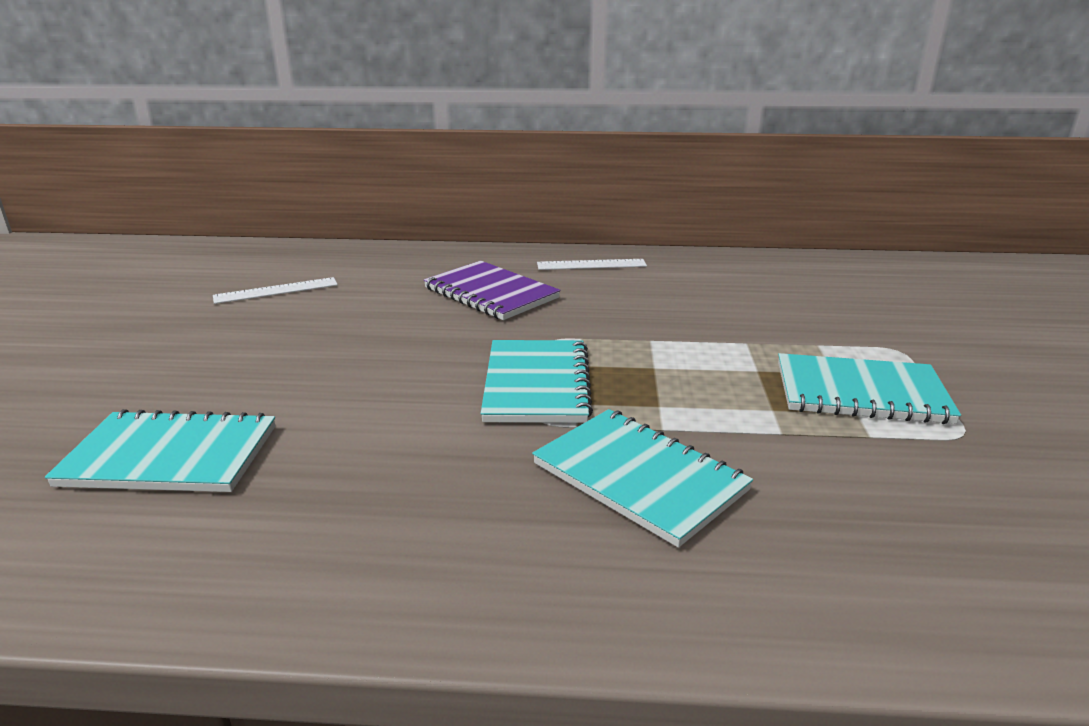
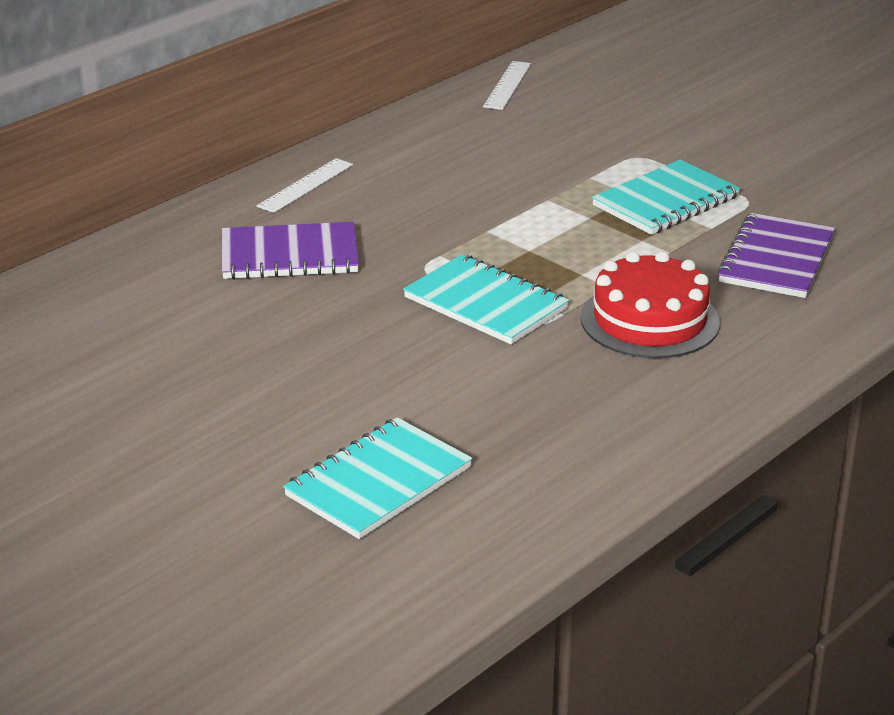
camera: 50 degrees left, 5 degrees up
white ruler [213,277,338,304] -> white ruler moved to [483,61,531,110]
turquoise notebook [532,409,753,548] -> red cake [581,251,720,358]
none -> purple notebook [717,213,835,298]

